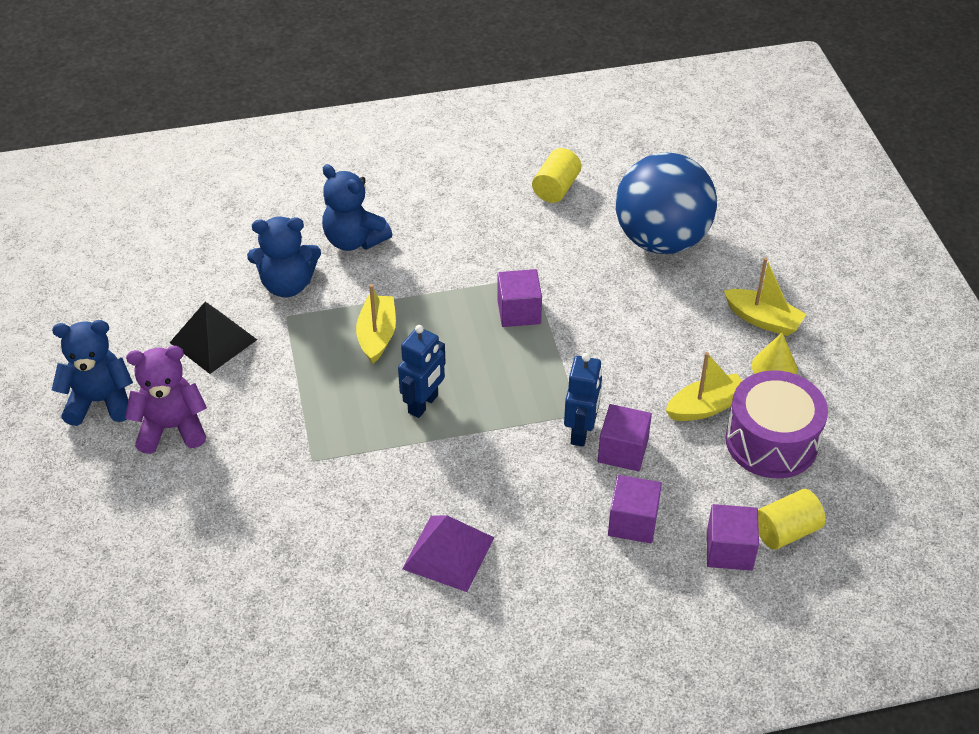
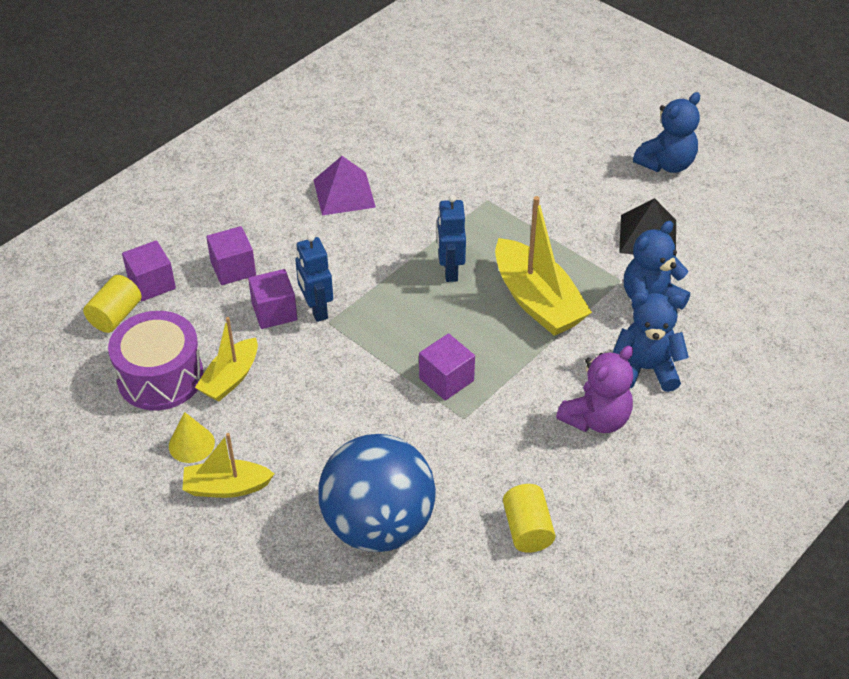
camera: 145 degrees right, 0 degrees up
purple teddy bear [125,346,207,454] -> purple teddy bear moved to [556,346,633,433]
yellow boat [356,284,396,364] -> yellow boat [495,196,592,336], size x1.66

